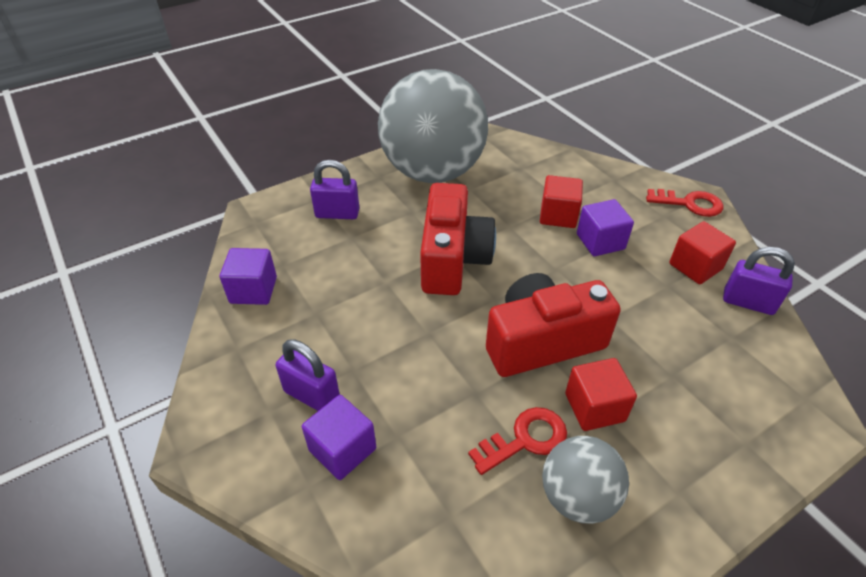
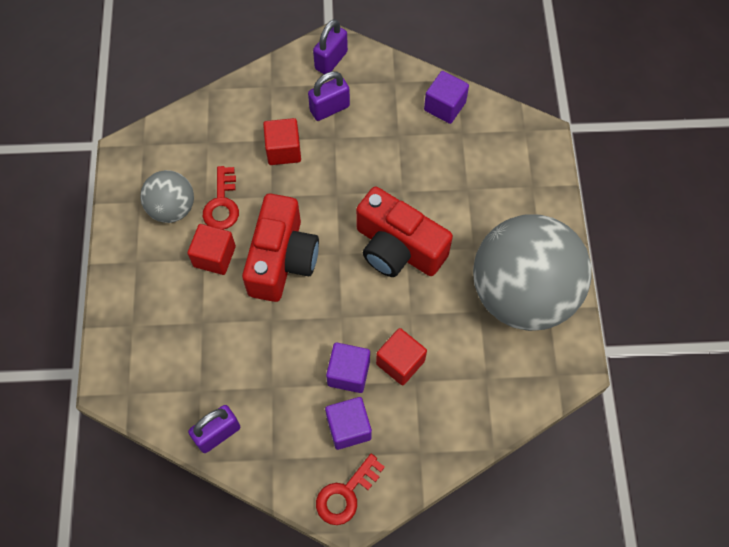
camera: 120 degrees right, 20 degrees up
purple cube [302,395,376,480] -> purple cube moved to [325,397,372,450]
purple padlock [310,160,359,219] -> purple padlock moved to [313,19,348,74]
red cube [669,221,736,284] -> red cube moved to [263,118,301,165]

